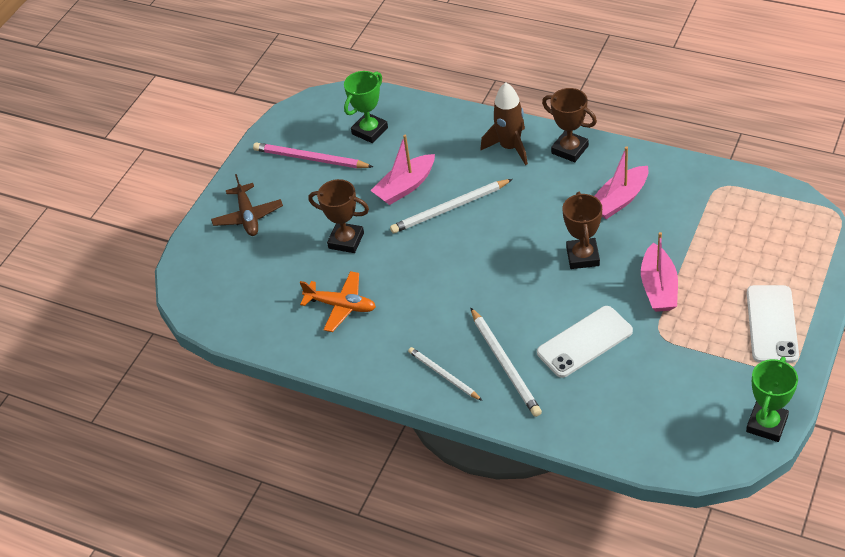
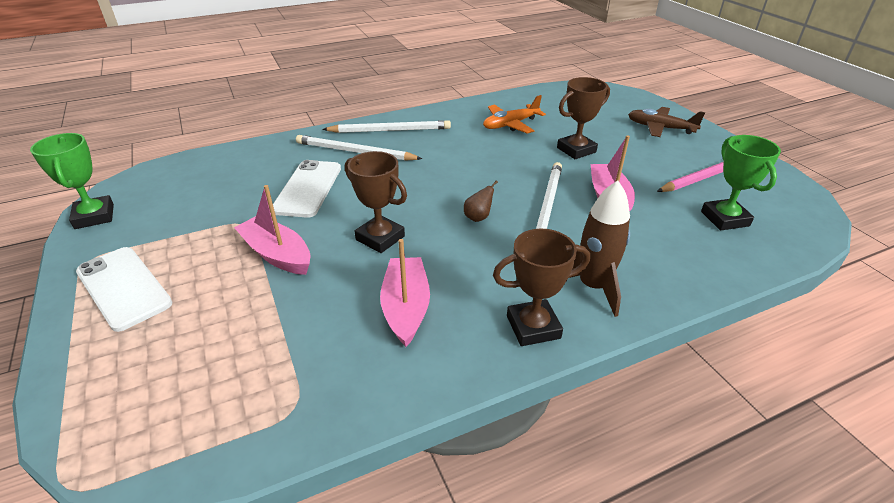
camera: 125 degrees right, 10 degrees down
white pencil [408,347,482,401] -> white pencil [322,120,451,133], size x1.52
none -> brown pear [464,180,498,222]

